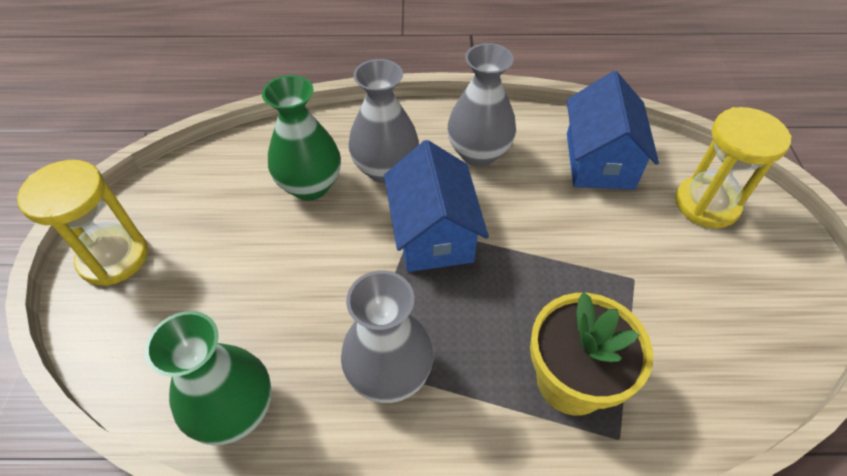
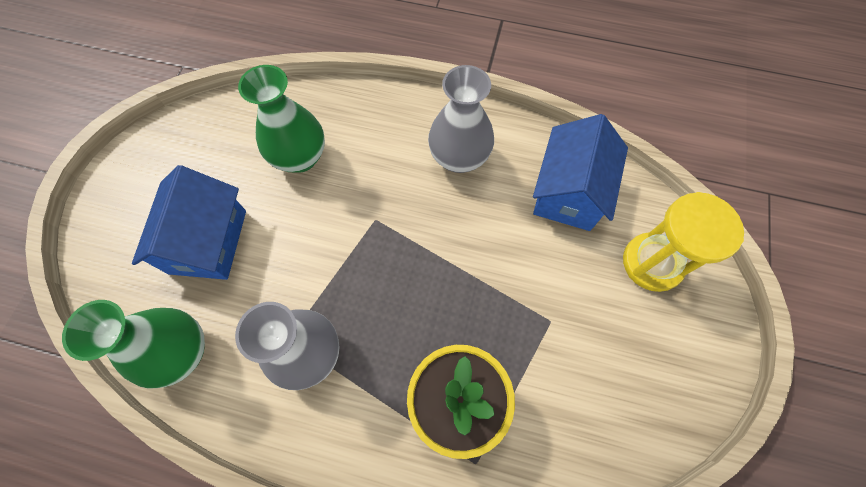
camera: 15 degrees right, 15 degrees up
yellow hourglass [17,160,148,286] -> none
grey vase [348,59,419,183] -> none
blue house [384,140,489,272] -> blue house moved to [132,165,246,280]

